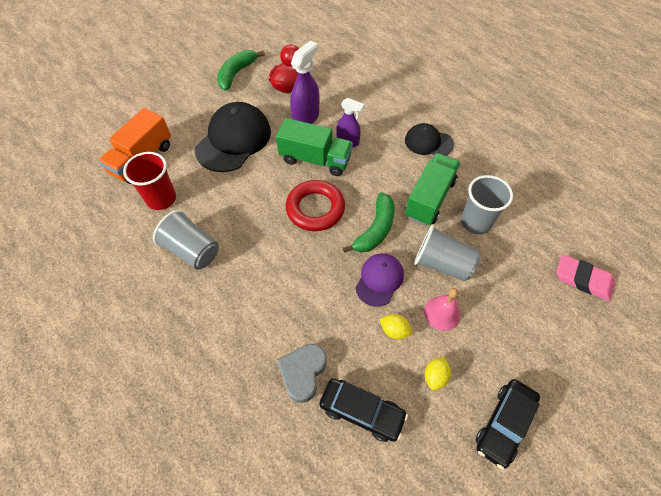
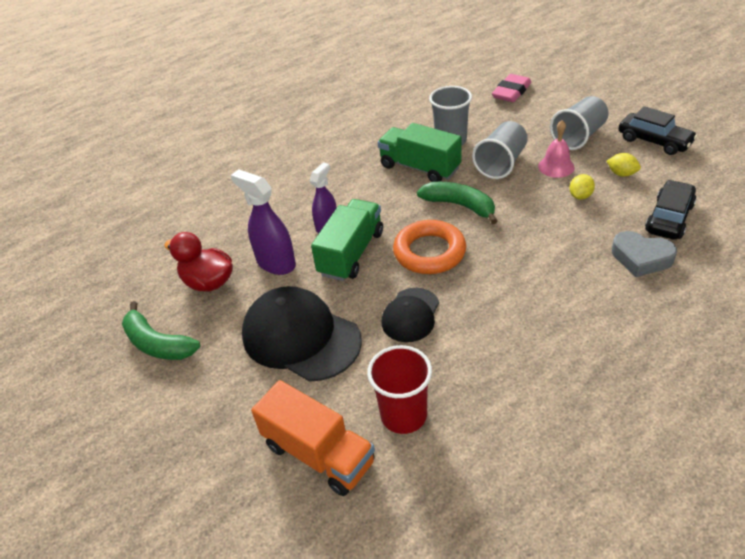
camera: 80 degrees left, 15 degrees down
grey cup [153,210,219,270] -> grey cup moved to [550,96,608,150]
red ring [286,180,345,231] -> orange ring [393,220,466,274]
purple cap [355,253,404,307] -> none
black cap [405,123,454,156] -> black cap moved to [382,288,439,342]

